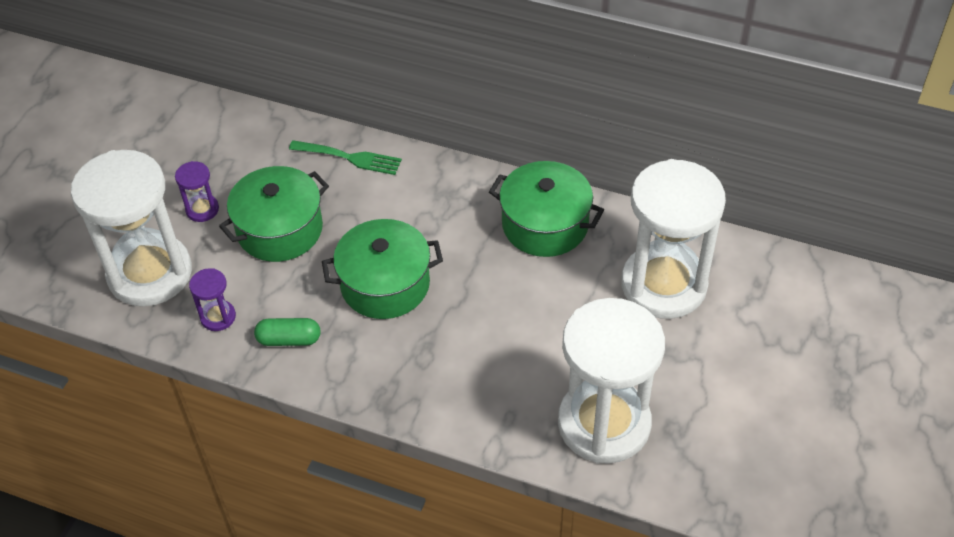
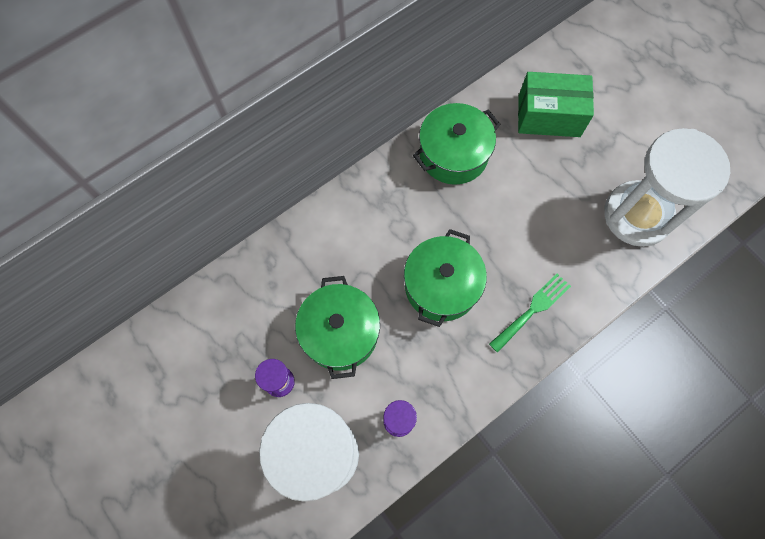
camera: 60 degrees left, 20 degrees up
green capsule [254,318,321,346] -> none
green fork [289,140,402,175] -> green fork moved to [489,273,571,353]
white hourglass [621,159,726,319] -> green box [518,72,594,137]

